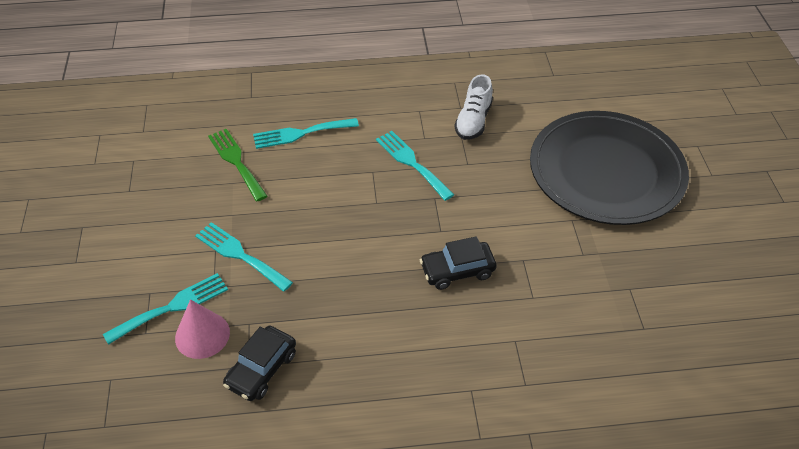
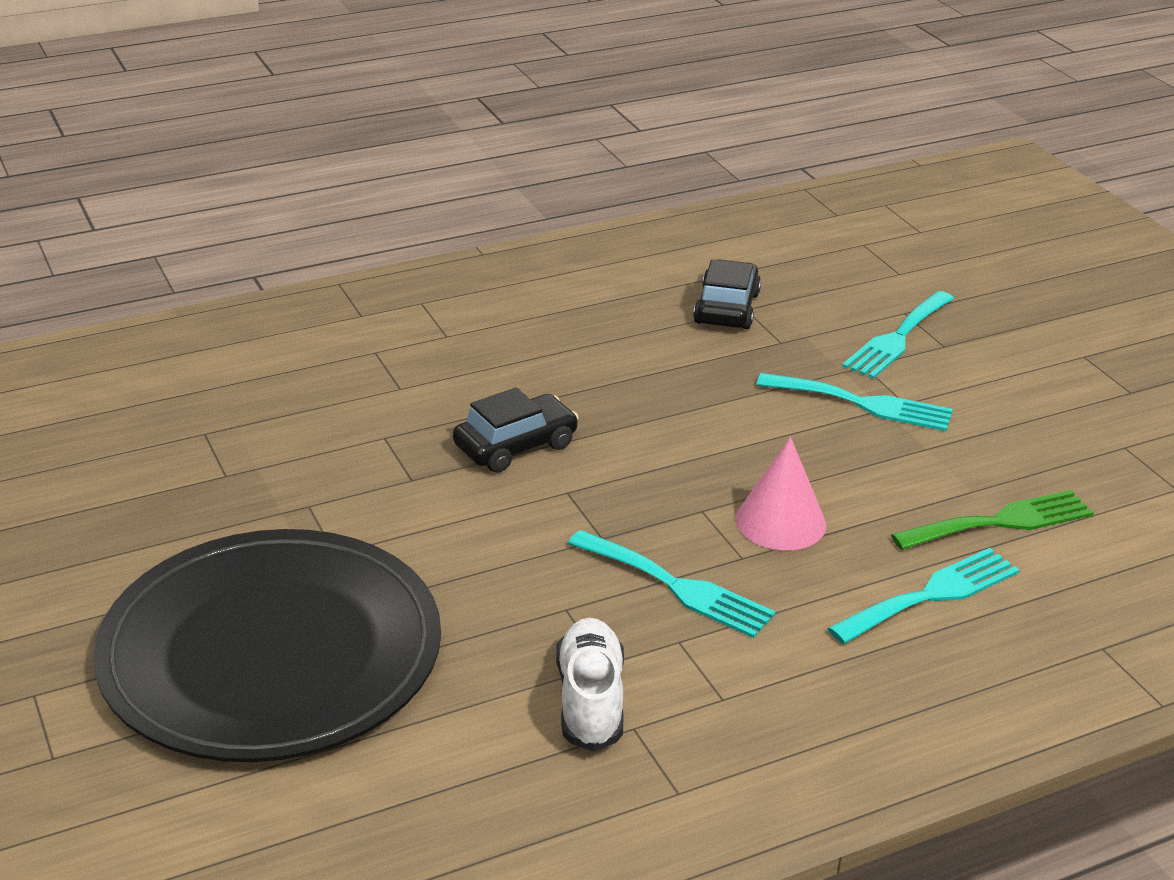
camera: 160 degrees right, 15 degrees down
pink cone [175,299,230,359] -> pink cone moved to [735,437,826,550]
green fork [208,129,267,201] -> green fork turned 60 degrees counterclockwise [891,490,1094,550]

